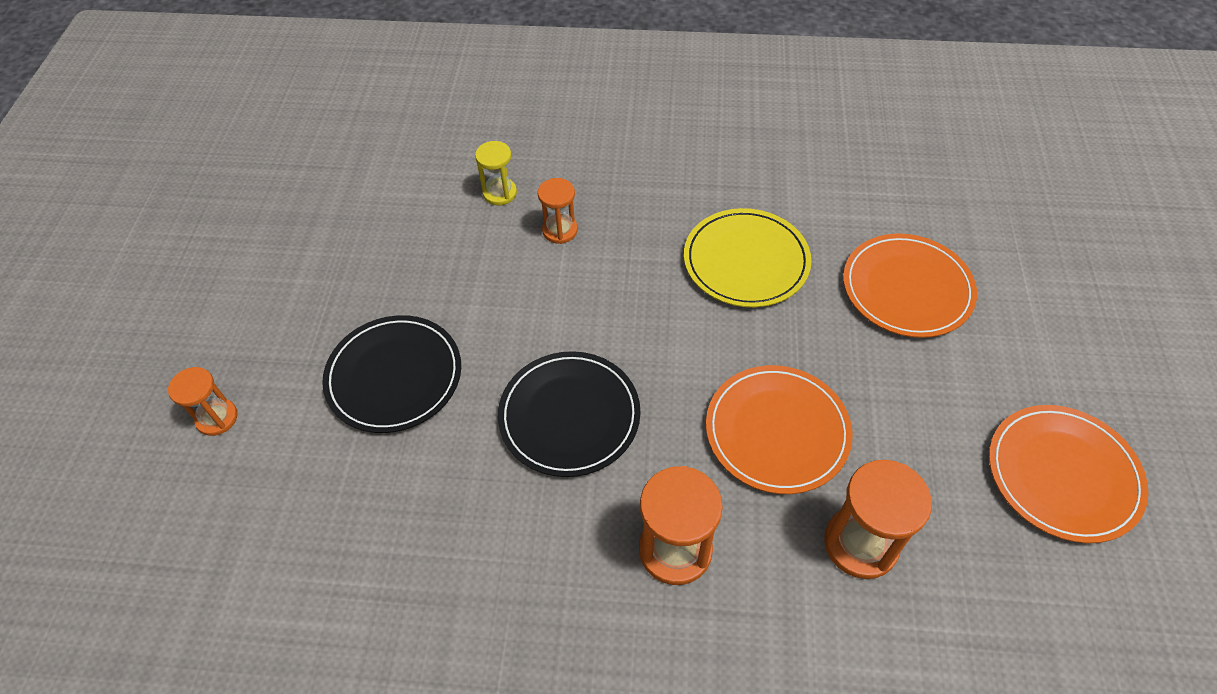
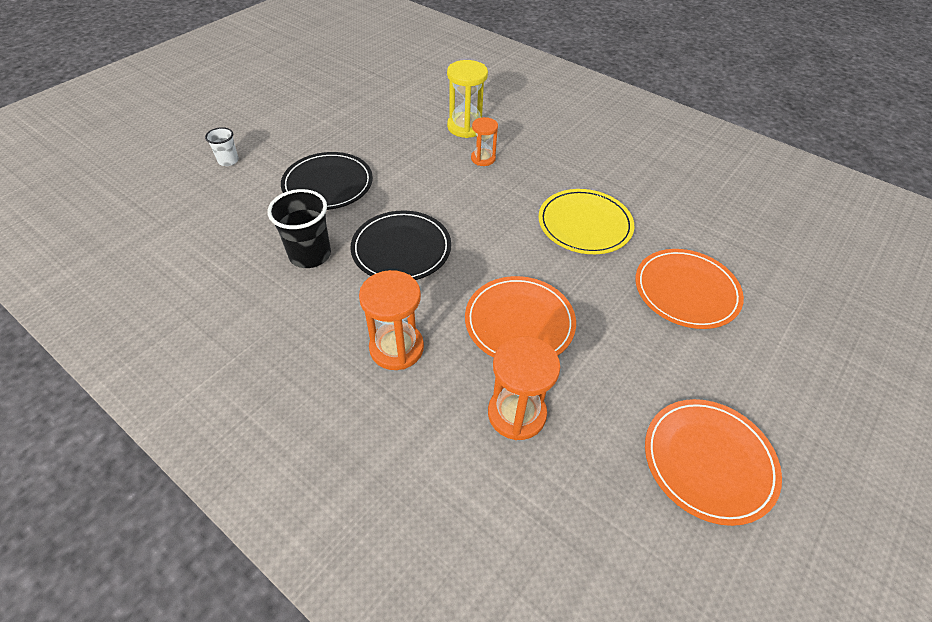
camera: 30 degrees right, 5 degrees down
orange hourglass [168,367,237,436] -> white cup [205,127,239,166]
yellow hourglass [475,141,517,205] -> yellow hourglass [447,60,488,138], size x1.62
none -> black cup [267,189,331,268]

